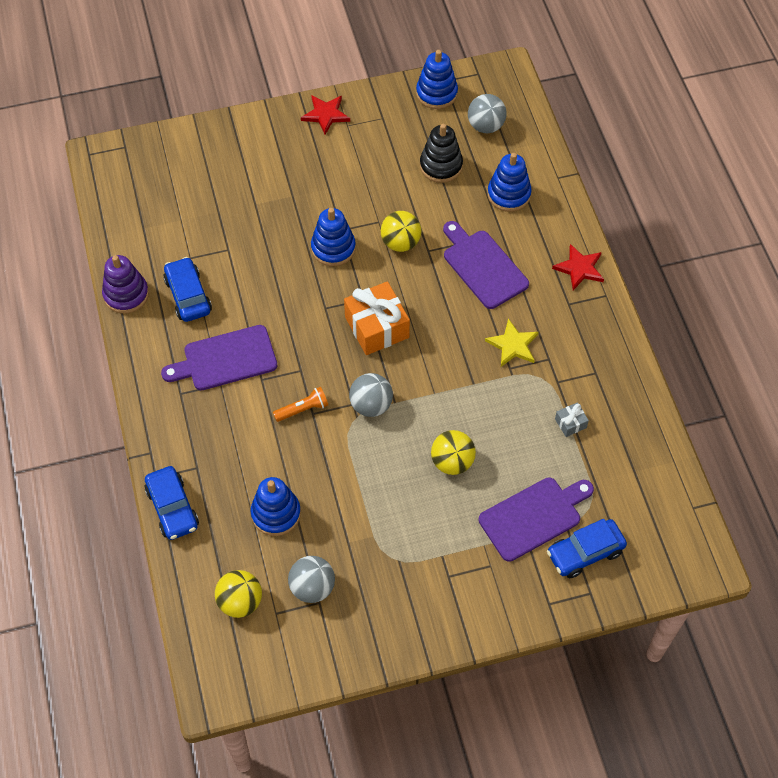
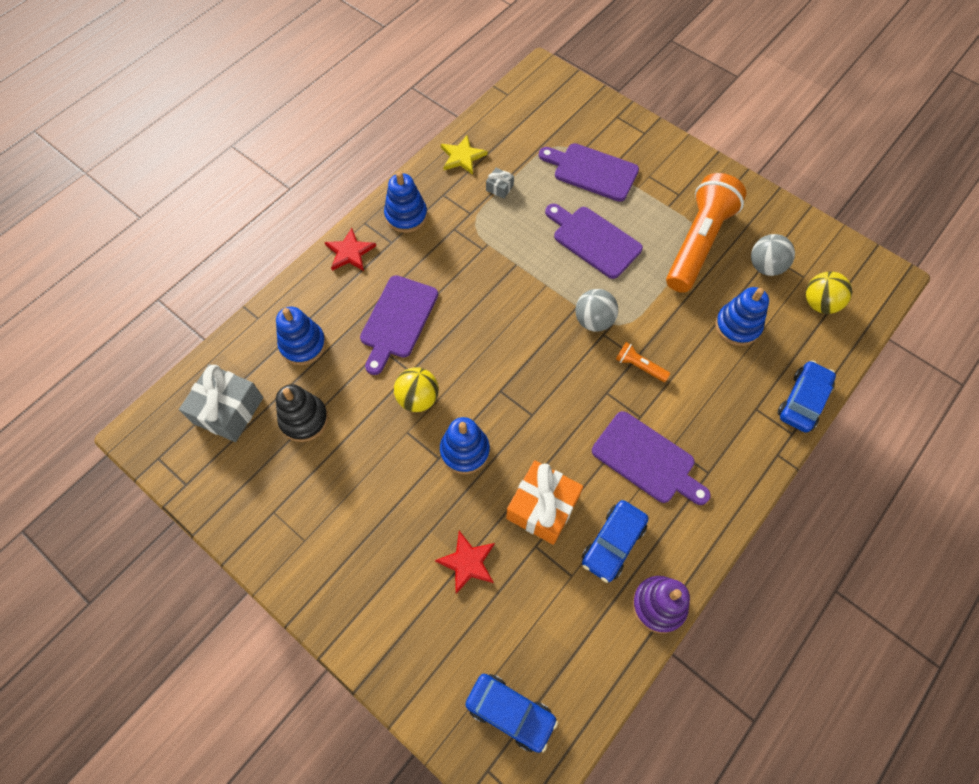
camera: 125 degrees left, 5 degrees up
red star [301,95,350,134] -> red star moved to [435,531,495,594]
orange gift [344,281,410,355] -> orange gift moved to [506,460,583,545]
blue stacking toy [416,50,458,109] -> blue stacking toy moved to [384,171,427,233]
yellow ball [431,430,476,475] -> purple cutting board [545,204,643,279]
grey ball [468,94,507,133] -> grey gift [179,364,263,442]
yellow star [485,318,539,367] -> yellow star moved to [441,135,487,175]
blue car [547,519,627,578] -> blue car moved to [465,674,558,753]
none -> orange flashlight [666,173,746,293]

